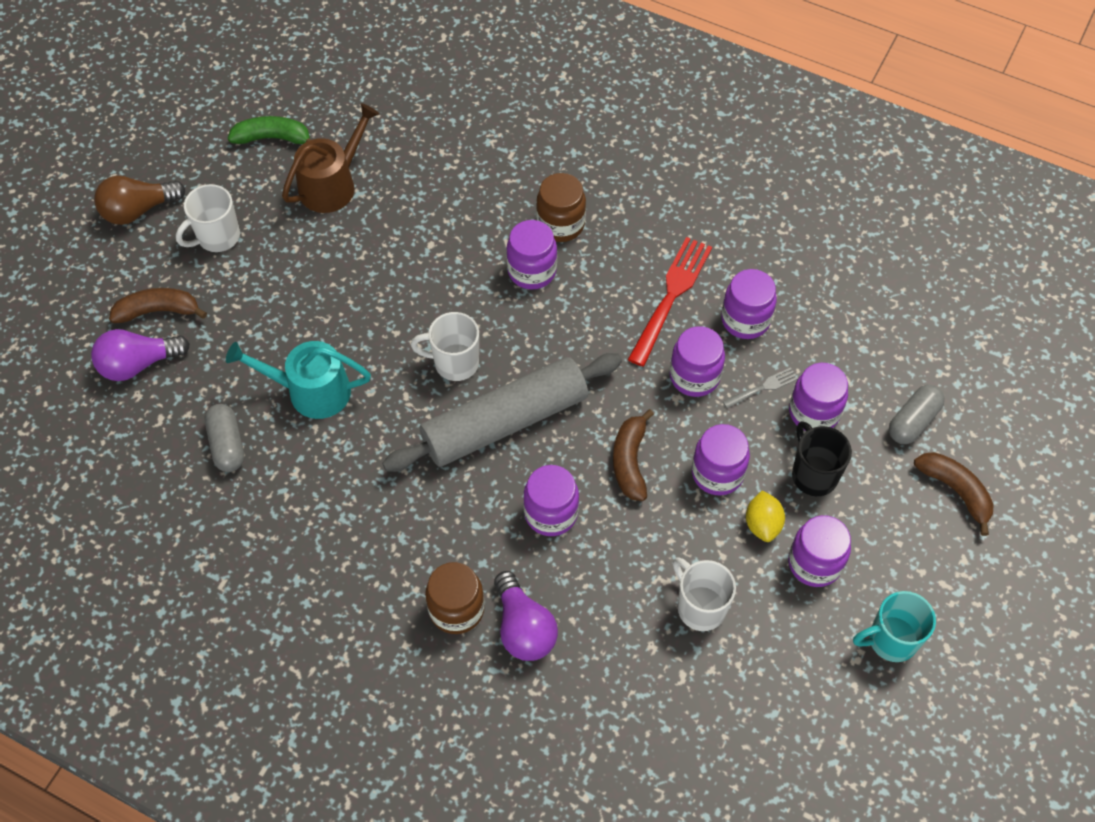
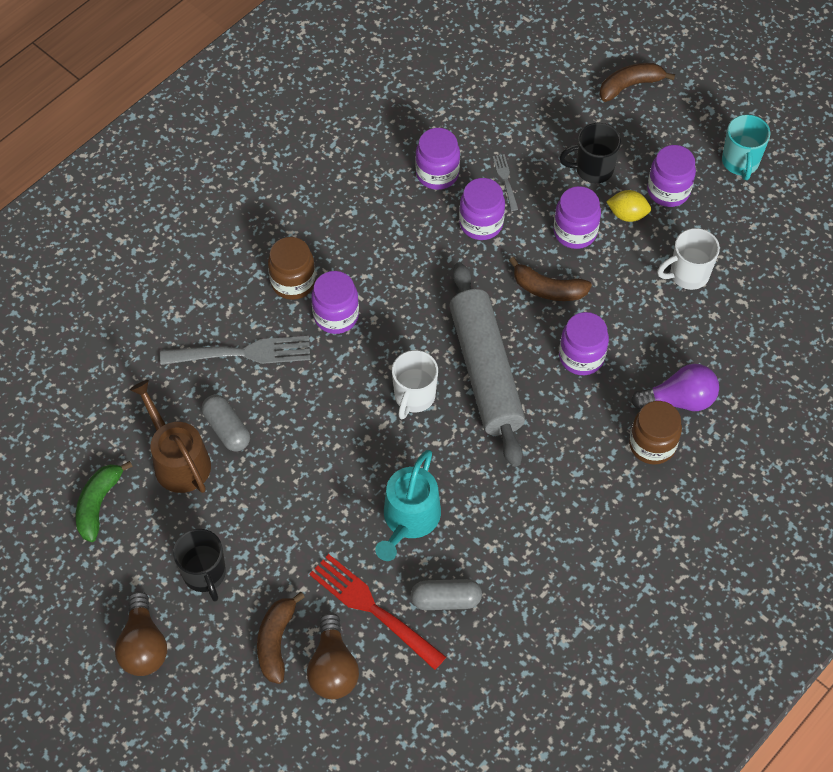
camera: 75 degrees left, 0 degrees up
purple light bulb [91,329,190,381] -> brown light bulb [307,613,359,699]
white mug [176,184,240,252] -> black mug [173,529,226,602]
red fork [628,237,712,367] -> red fork moved to [309,554,446,670]
purple jar [789,363,848,431] -> none
grey capsule [889,385,945,444] -> grey capsule moved to [202,395,250,452]
none -> grey fork [160,336,310,365]

